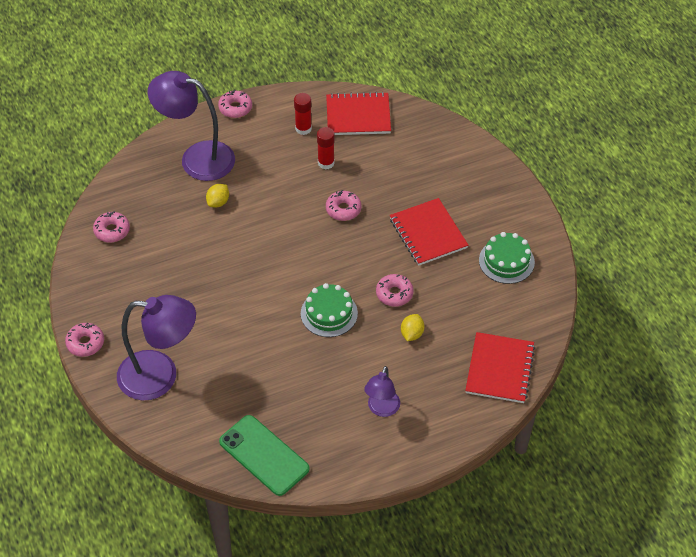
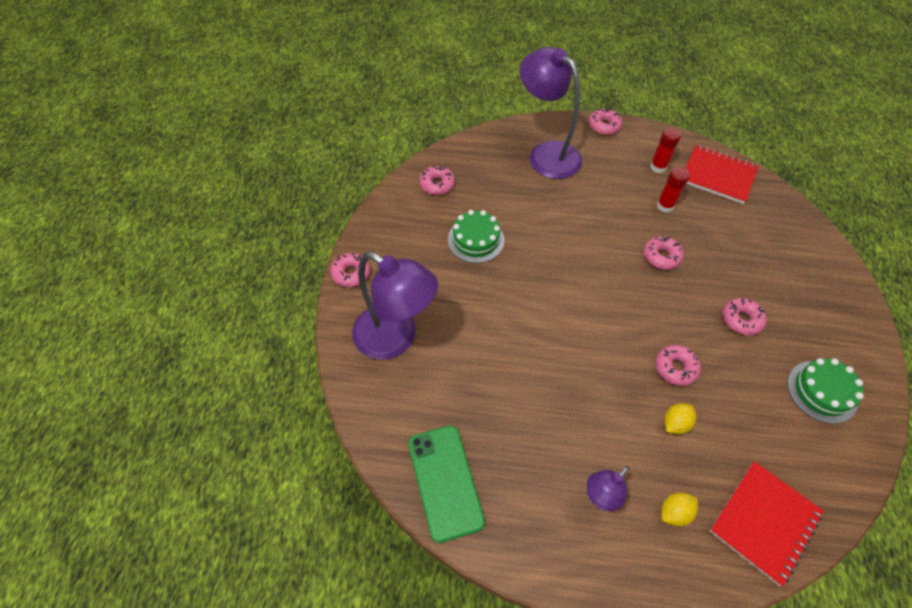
camera: 30 degrees right, 5 degrees up
yellow lemon [206,184,229,208] -> yellow lemon moved to [661,493,698,527]
green cake [301,283,358,337] -> green cake moved to [448,210,504,263]
red notebook [390,198,468,266] -> pink donut [723,298,767,335]

